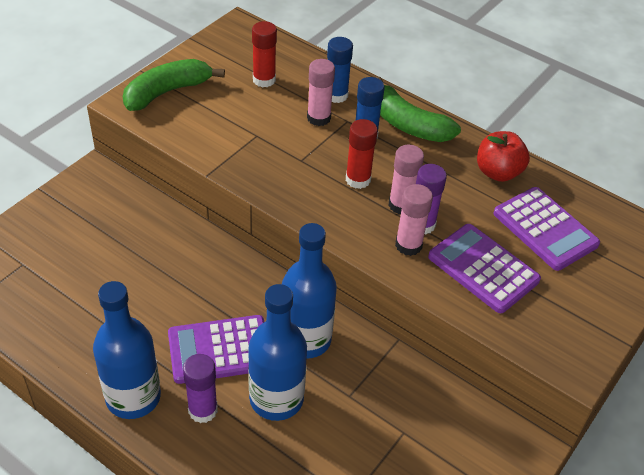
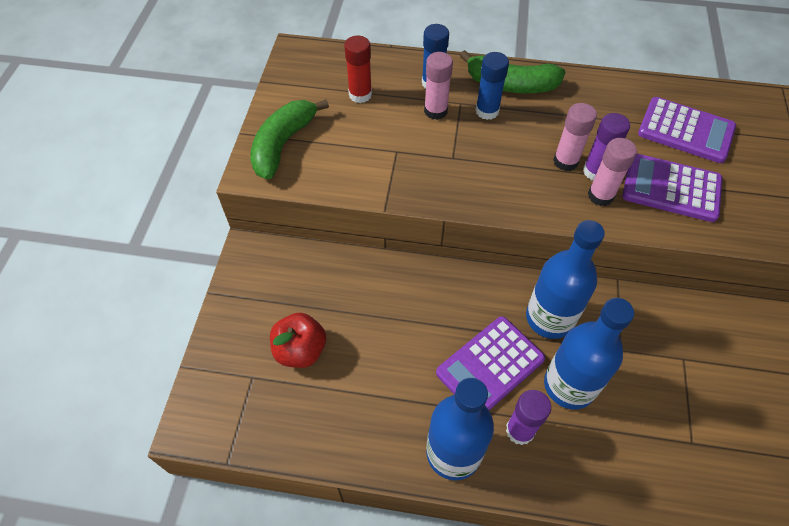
camera: 25 degrees left, 10 degrees up
red glue stick [346,119,378,189] -> none
red apple [477,131,530,182] -> red apple moved to [270,313,326,368]

